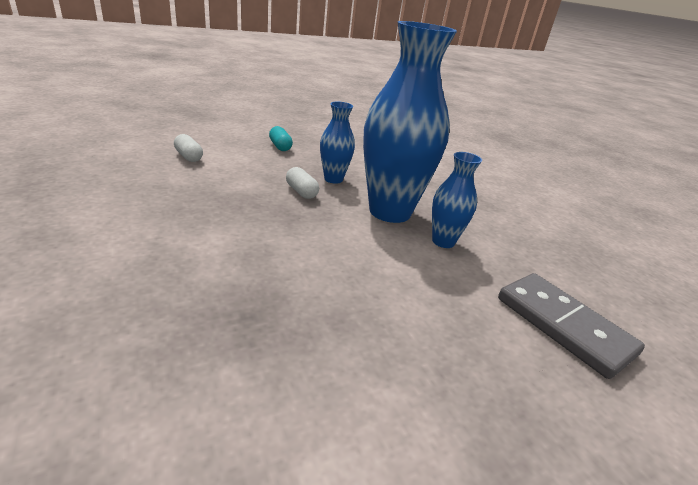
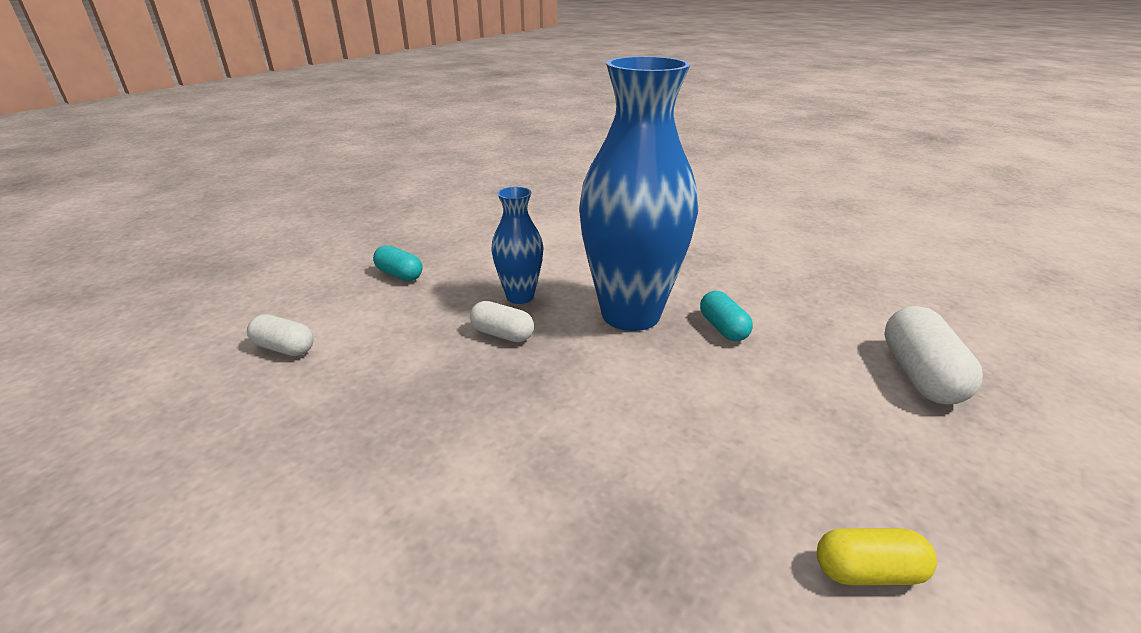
camera: 25 degrees left, 0 degrees up
blue vase [432,152,482,248] -> turquoise capsule [700,291,753,341]
grey domino [498,273,645,379] -> white capsule [884,306,983,405]
none -> yellow capsule [817,528,937,585]

